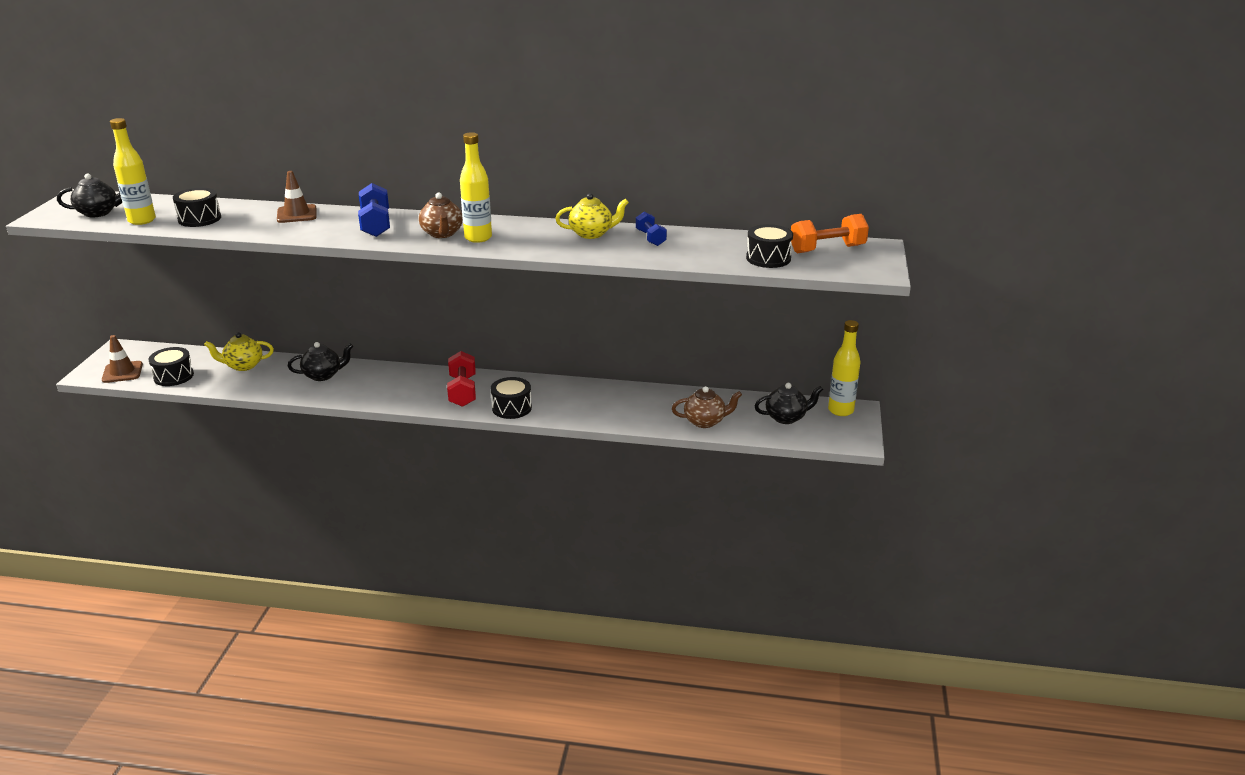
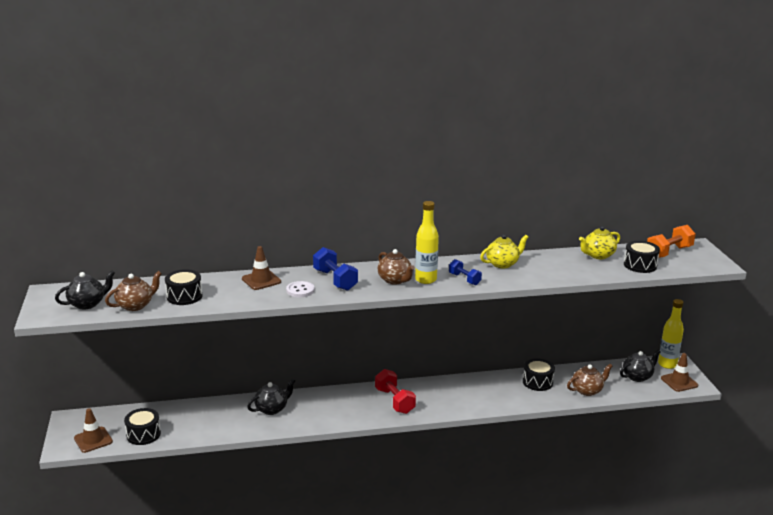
camera: 20 degrees left, 5 degrees down
yellow bottle [110,118,156,225] -> brown teapot [105,271,162,311]
yellow teapot [204,332,274,371] -> yellow teapot moved to [579,226,620,259]
black drum [491,377,532,419] -> black drum moved to [523,358,555,391]
blue dumbbell [636,212,667,246] -> blue dumbbell moved to [449,259,482,285]
none -> white button [286,281,315,297]
none -> brown traffic cone [661,353,698,392]

